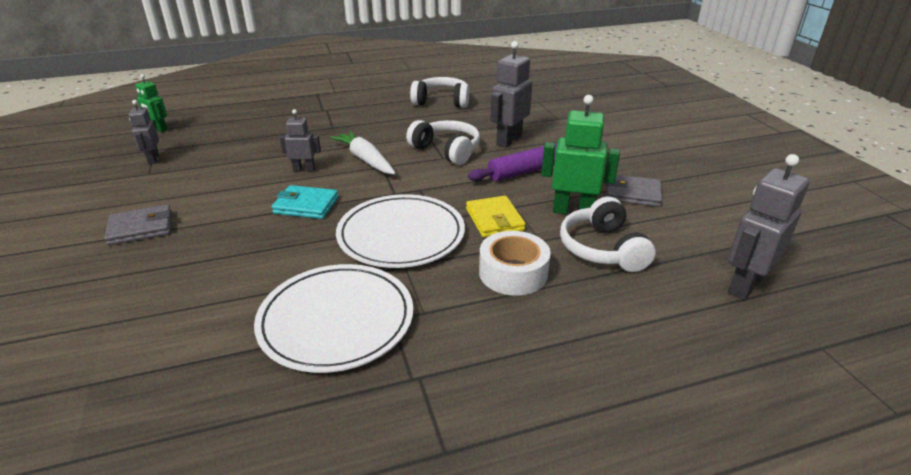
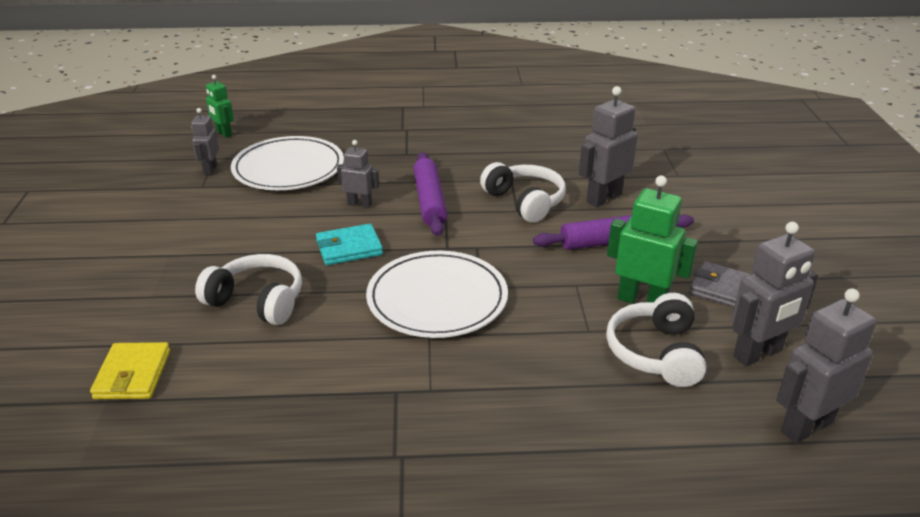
camera: 15 degrees right, 0 degrees up
grey wallet [105,204,171,245] -> none
white plate [254,264,413,373] -> white plate moved to [231,136,344,190]
turquoise wallet [272,185,339,219] -> turquoise wallet turned 45 degrees counterclockwise [316,224,383,265]
white carrot [330,131,396,174] -> purple rolling pin [413,152,447,236]
white headphones [410,77,469,108] -> white headphones moved to [195,254,302,325]
yellow wallet [466,196,526,237] -> yellow wallet moved to [90,342,170,399]
white tape [479,231,551,296] -> none
none -> grey robot [732,222,818,366]

